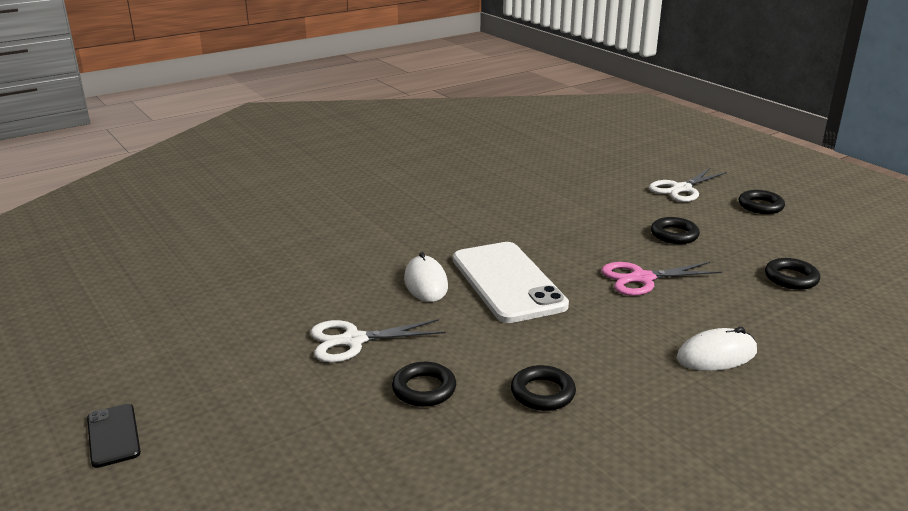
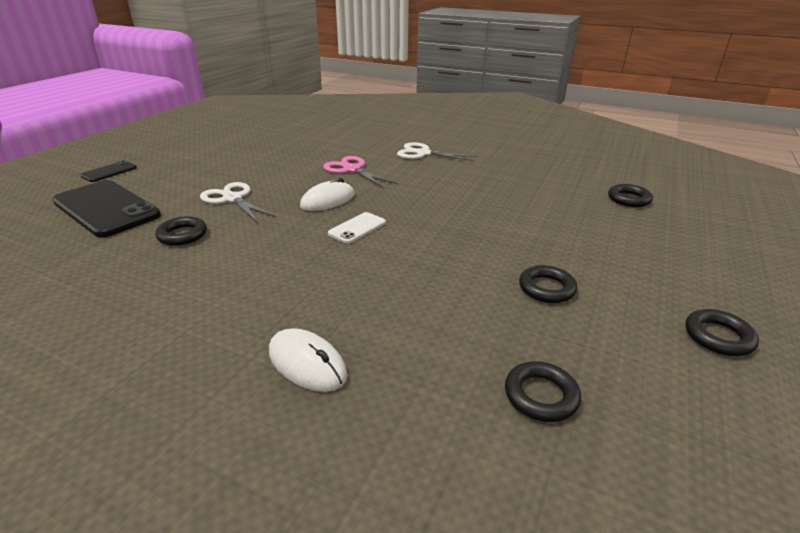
camera: 60 degrees right, 5 degrees up
white phone [453,242,569,323] -> white phone [328,212,386,244], size x0.47
black ring [511,365,576,411] -> black ring moved to [608,184,653,207]
pink scissors [601,262,722,296] -> pink scissors moved to [323,156,397,188]
white scissors [649,168,727,202] -> white scissors moved to [397,142,478,161]
none -> black phone [52,180,161,237]

